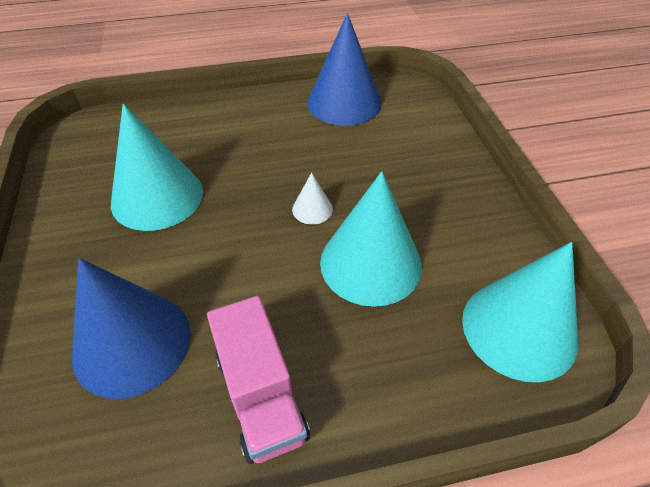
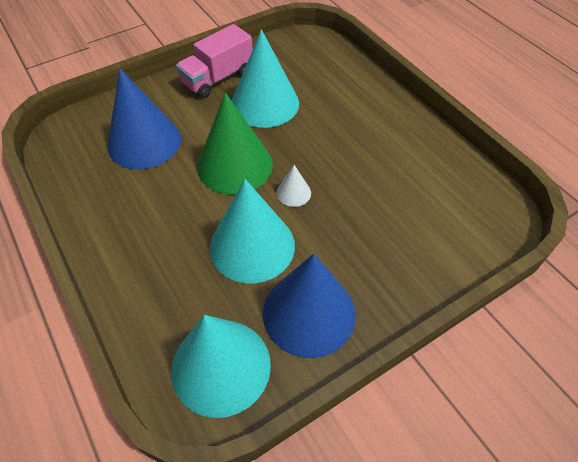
camera: 70 degrees right, 5 degrees up
pink truck [207,296,310,464] -> pink truck moved to [176,24,253,98]
blue cone [307,13,382,126] -> blue cone moved to [263,254,356,358]
none -> green cone [197,93,273,195]

